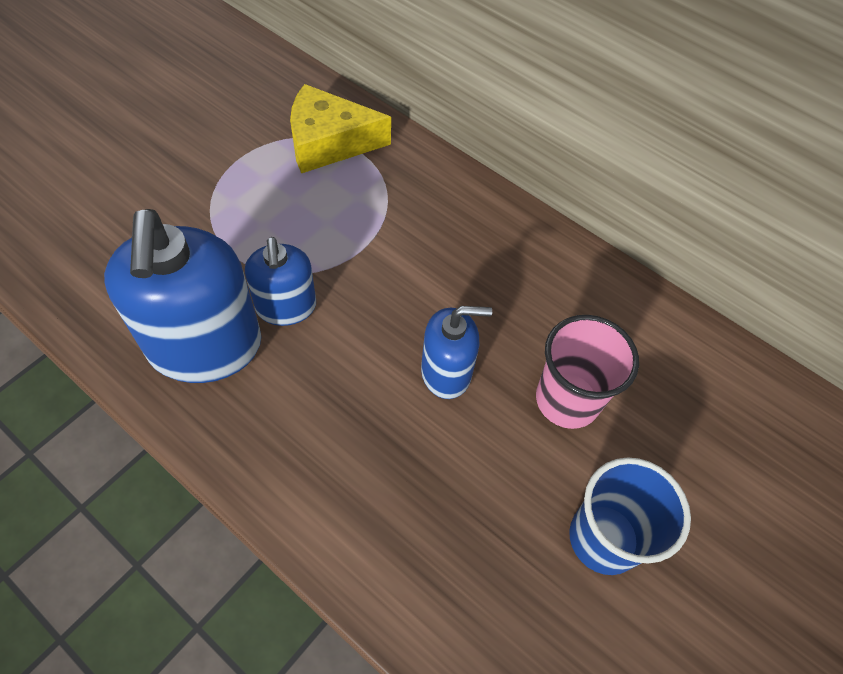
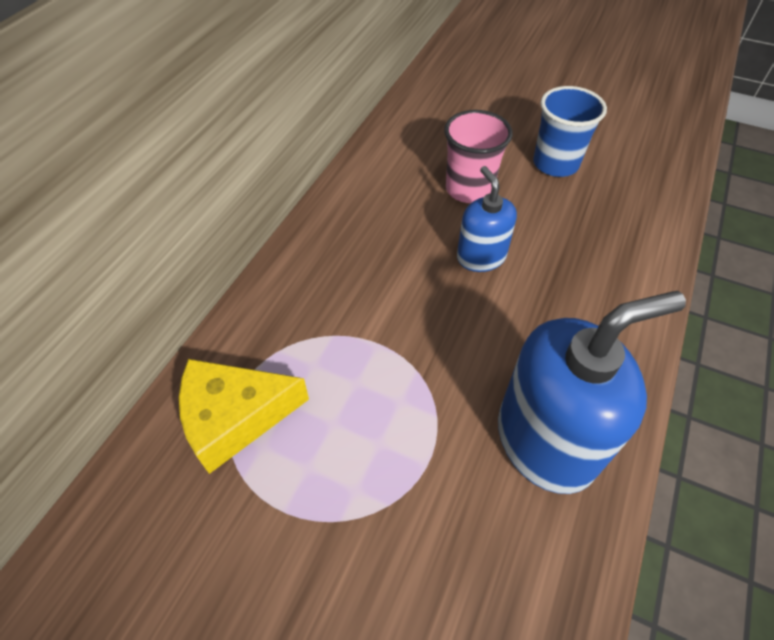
camera: 100 degrees left, 5 degrees down
blue soap dispenser [245,237,316,326] -> none
yellow cheese [290,84,391,173] -> yellow cheese turned 90 degrees clockwise [179,359,309,474]

